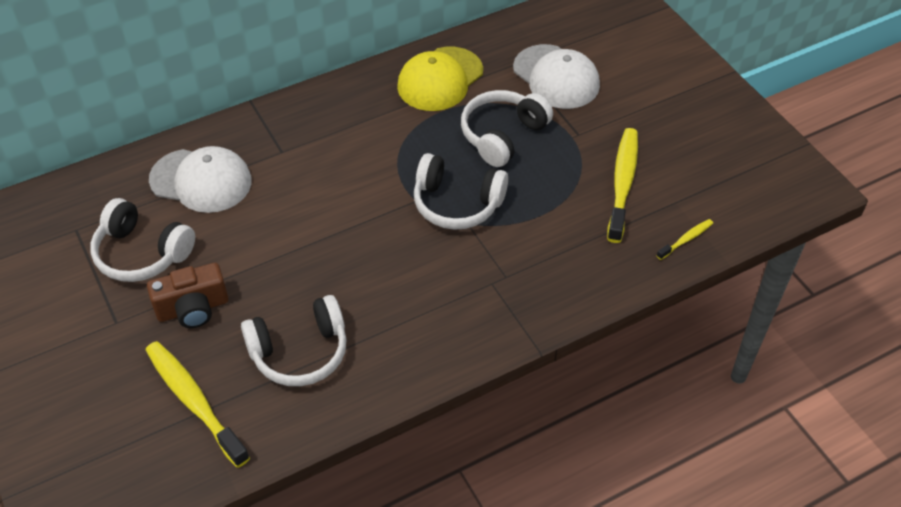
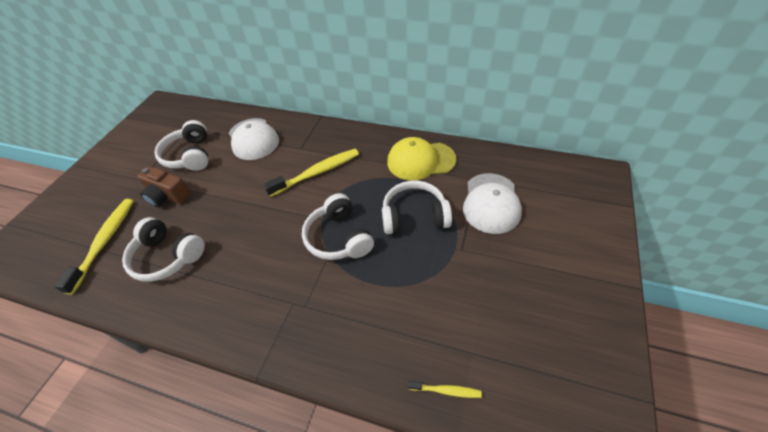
camera: 50 degrees right, 0 degrees up
yellow toothbrush [607,128,638,243] -> yellow toothbrush moved to [263,149,359,197]

